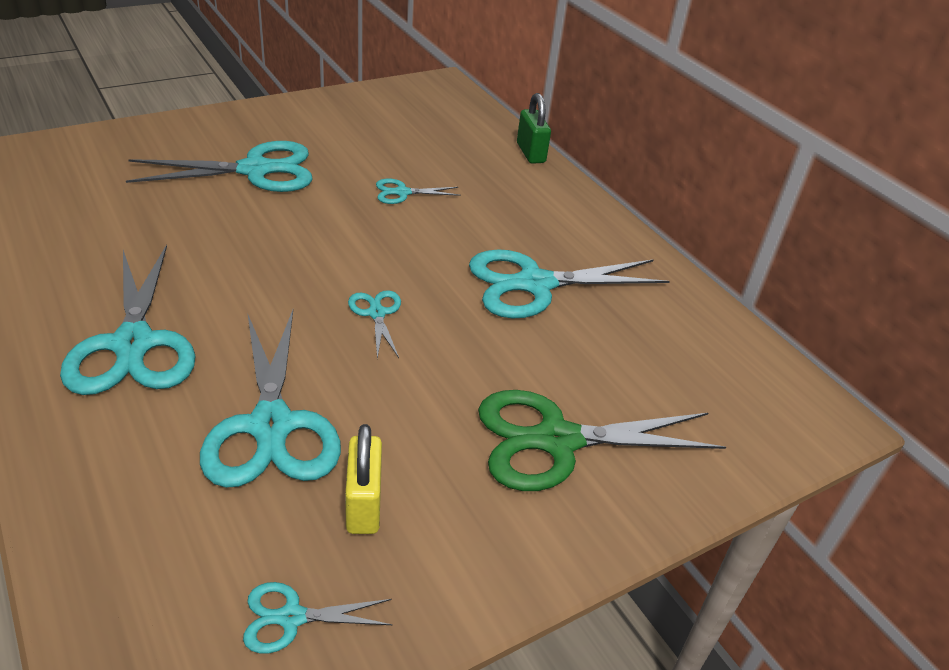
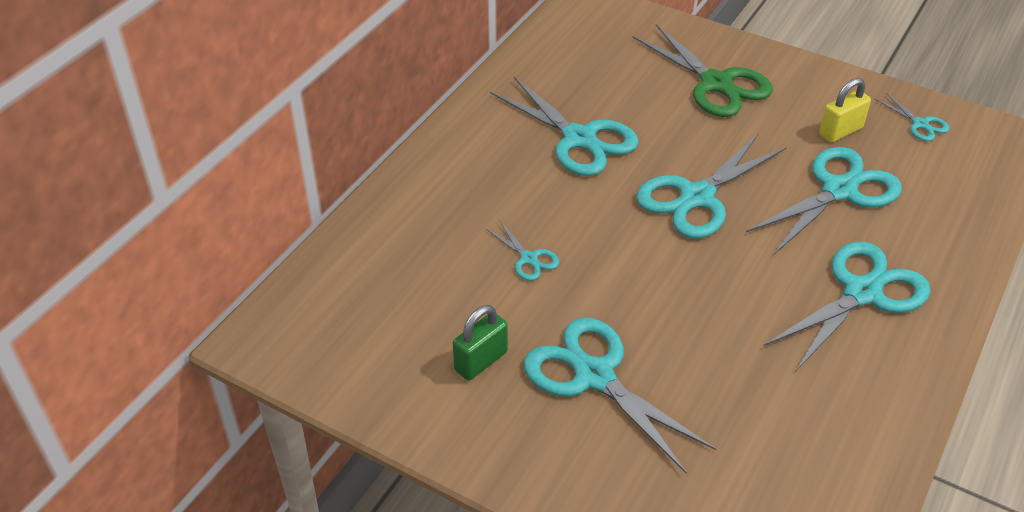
camera: 115 degrees left, 5 degrees up
turquoise scissors [348,290,401,359] -> turquoise scissors [636,133,787,239], size x2.11
green padlock [517,93,551,164] -> green padlock moved to [453,305,508,380]

